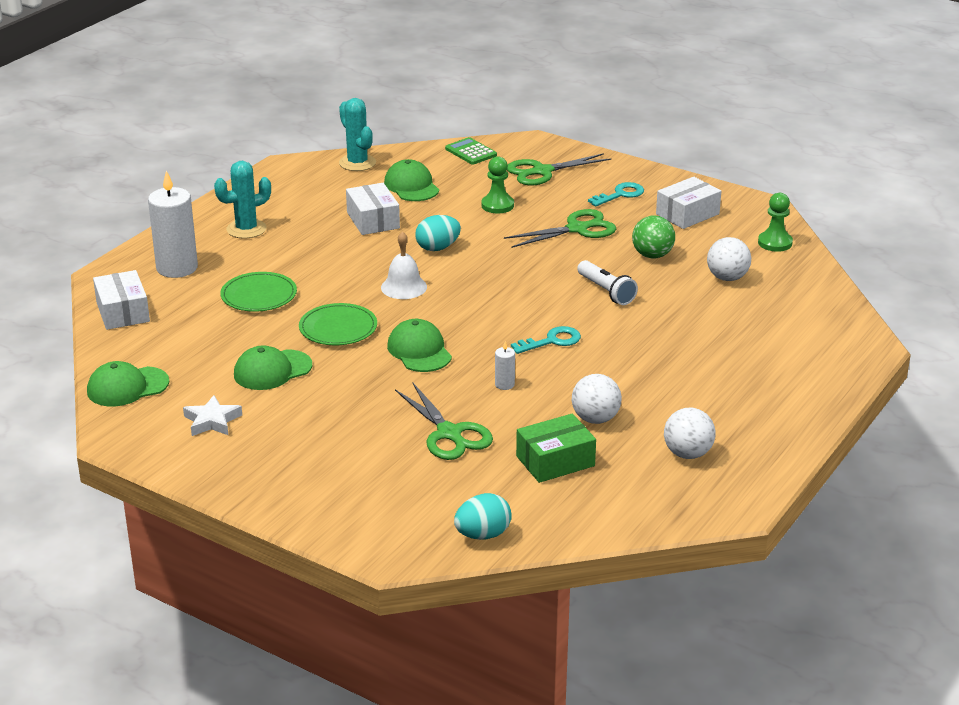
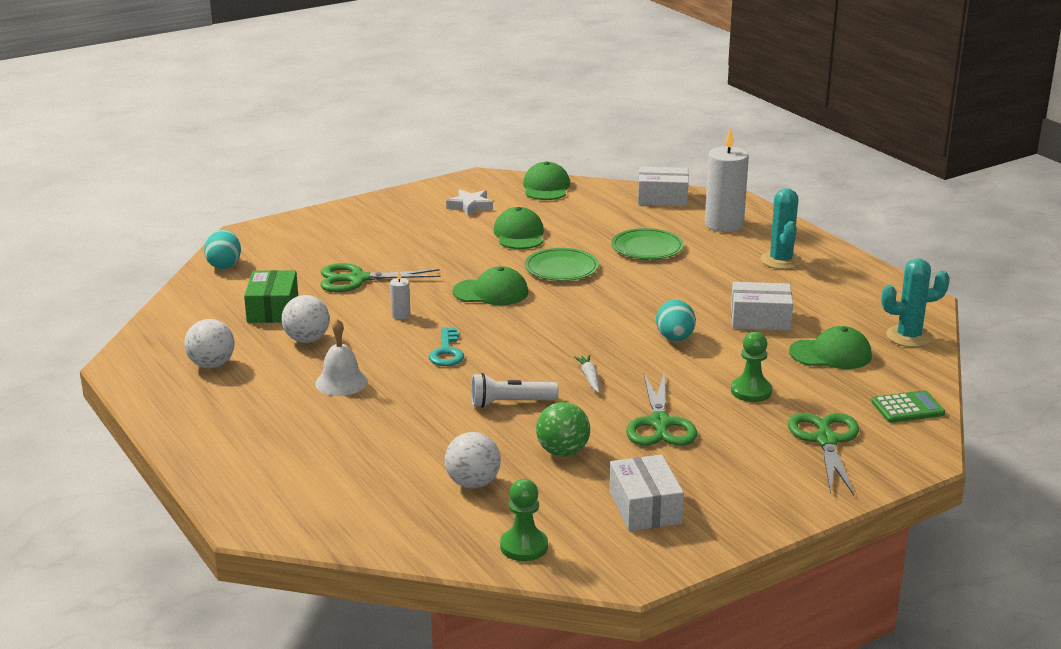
camera: 115 degrees right, 5 degrees down
white bell [381,231,427,299] -> white bell moved to [315,319,368,396]
turquoise key [588,182,644,207] -> none
none -> white carrot [574,355,599,393]

